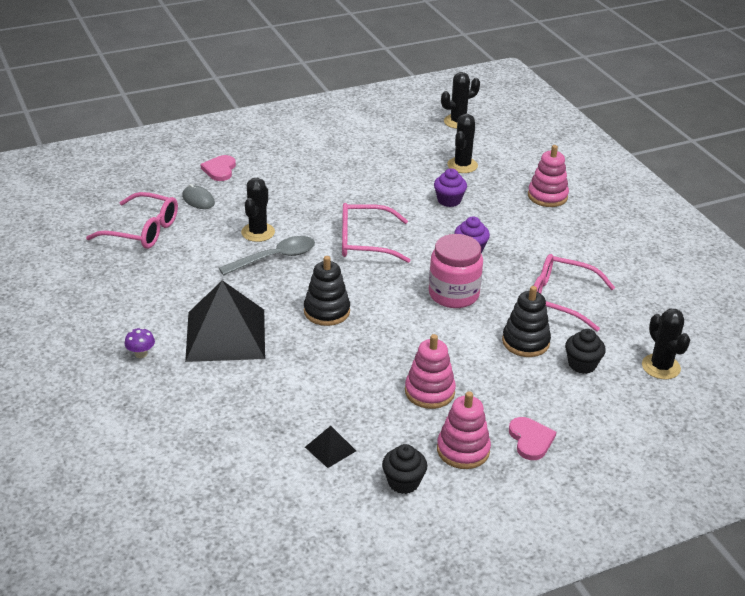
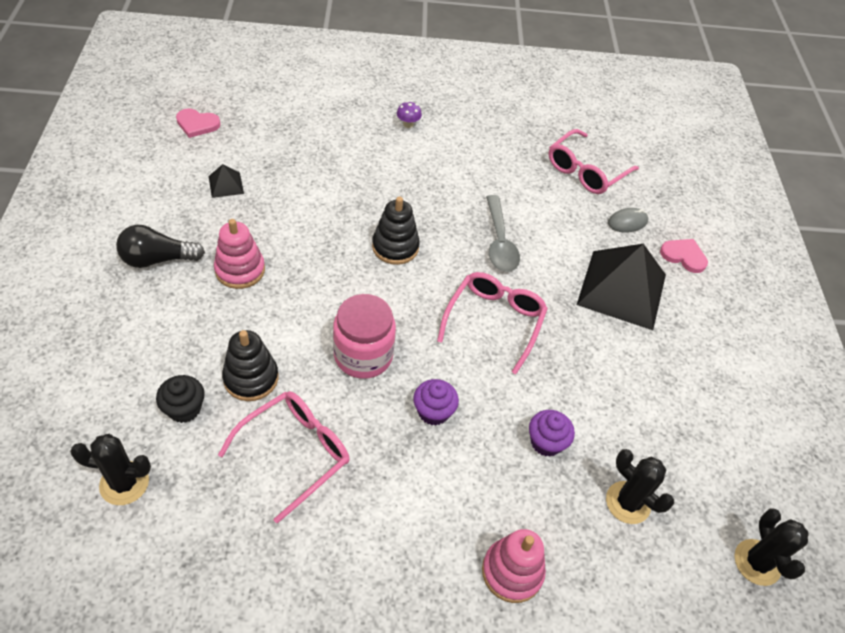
camera: 110 degrees right, 15 degrees up
black pyramid [185,280,265,362] -> black pyramid moved to [577,244,666,330]
black cactus [241,178,275,242] -> none
black cupcake [382,444,427,494] -> none
pink stacking toy [437,391,491,469] -> black light bulb [116,225,205,268]
pink heart [509,417,556,460] -> pink heart moved to [176,108,221,138]

